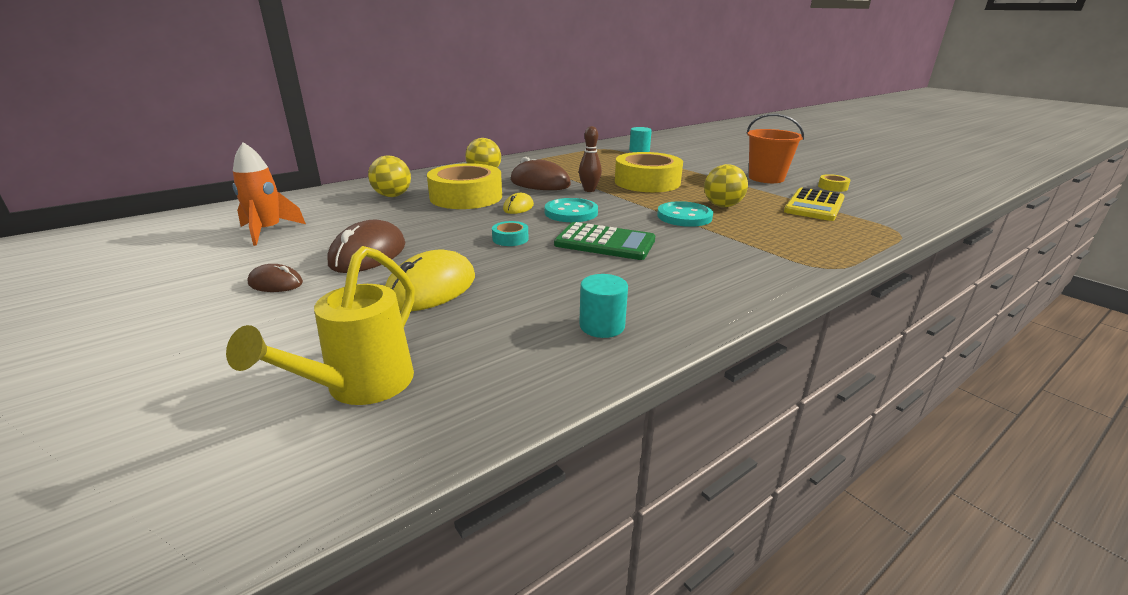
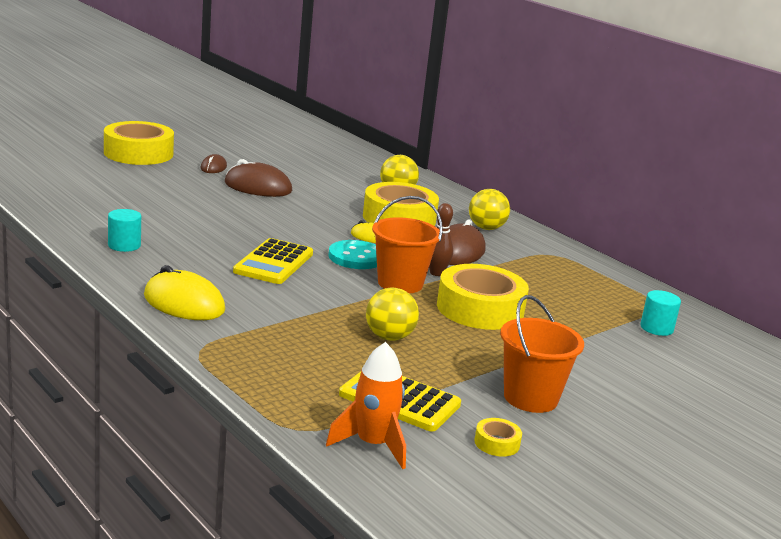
camera: 85 degrees right, 5 degrees down
yellow watering can [226,246,415,405] -> none
orange rocket [233,142,306,246] -> orange rocket moved to [326,342,406,469]
yellow mouse [385,250,475,311] -> yellow mouse moved to [144,265,225,320]
turquoise tape [492,221,529,246] -> none
green calculator [554,222,655,260] -> yellow calculator [233,238,313,284]
turquoise button [657,201,713,227] -> none
none -> yellow tape [104,121,174,165]
none -> orange bucket [372,196,443,294]

